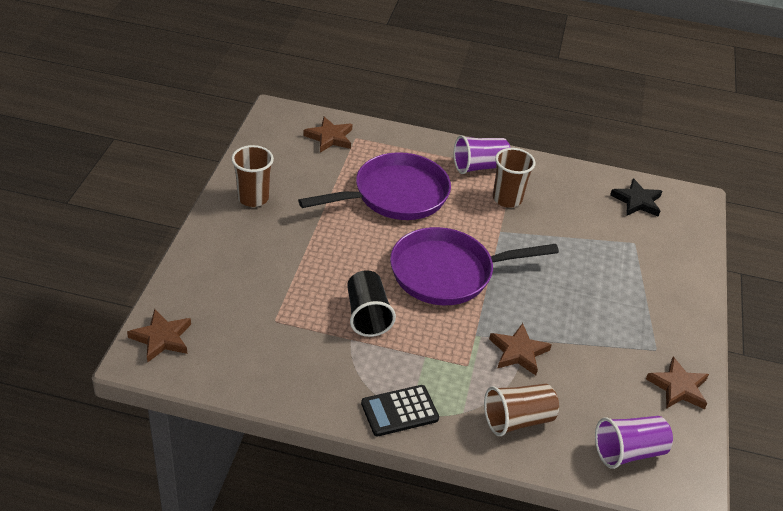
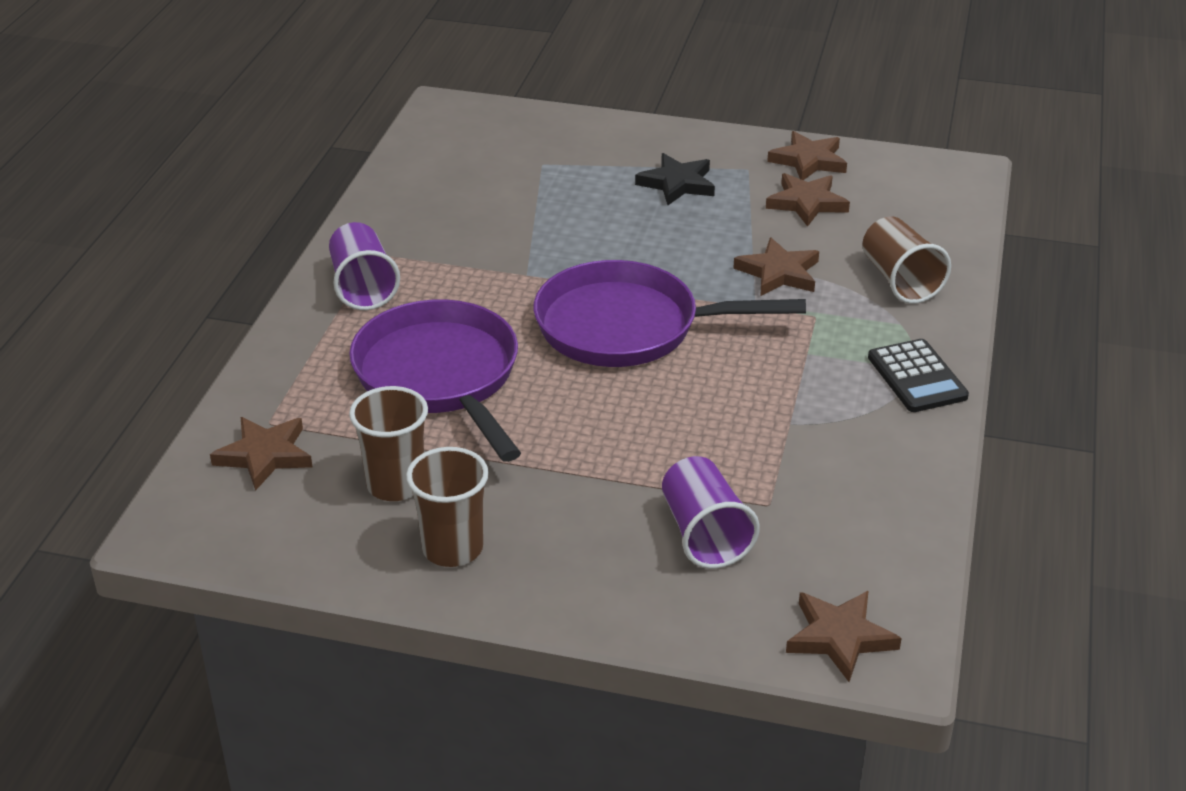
camera: 85 degrees left, 5 degrees down
black cup [347,270,396,337] -> none
purple pan [390,227,559,305] -> purple pan turned 105 degrees clockwise [533,260,806,367]
brown cup [493,148,536,208] -> brown cup moved to [349,386,428,501]
purple cup [595,416,673,469] -> purple cup moved to [662,456,760,569]
black star [610,178,662,217] -> black star moved to [635,153,715,206]
none -> brown star [766,173,850,227]

